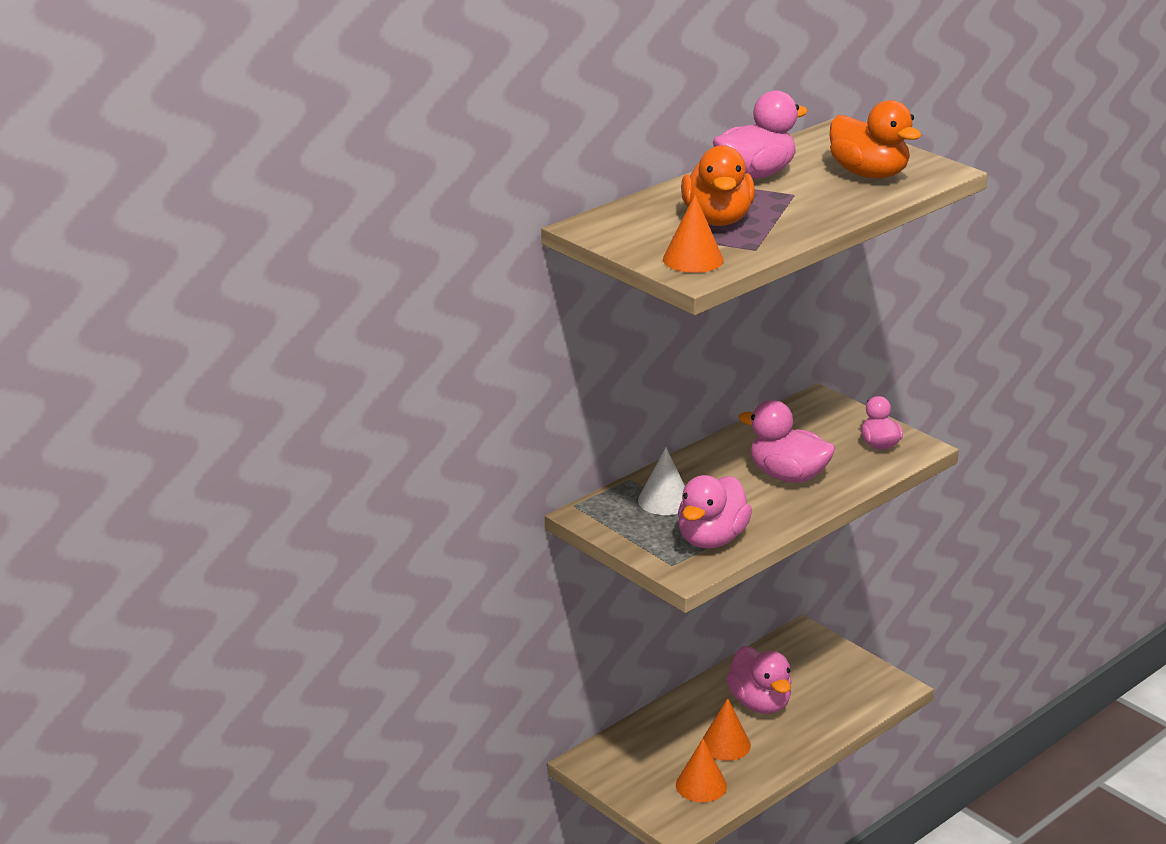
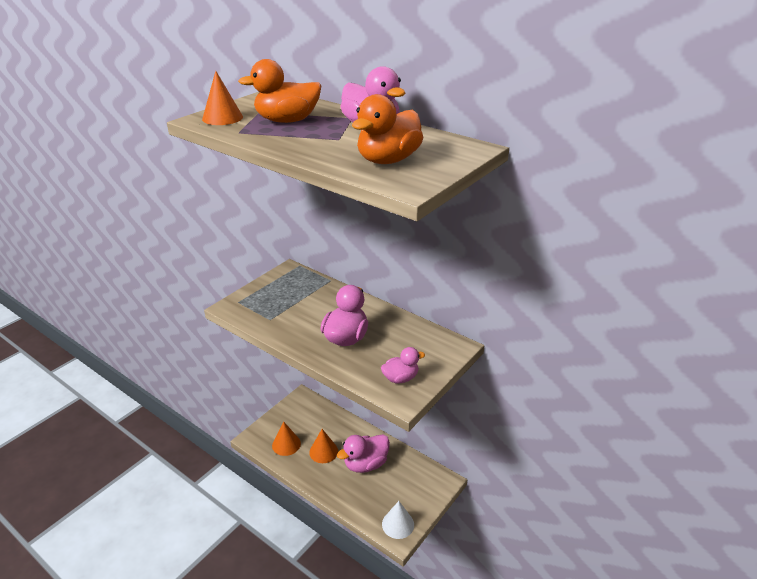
camera: 80 degrees right, 5 degrees up
white cone [638,447,685,515] -> white cone moved to [382,501,414,539]
pink duck [678,475,752,548] -> none

